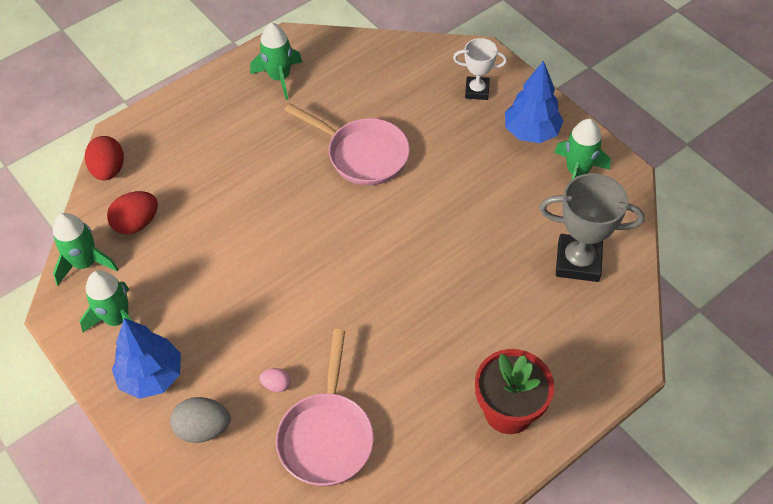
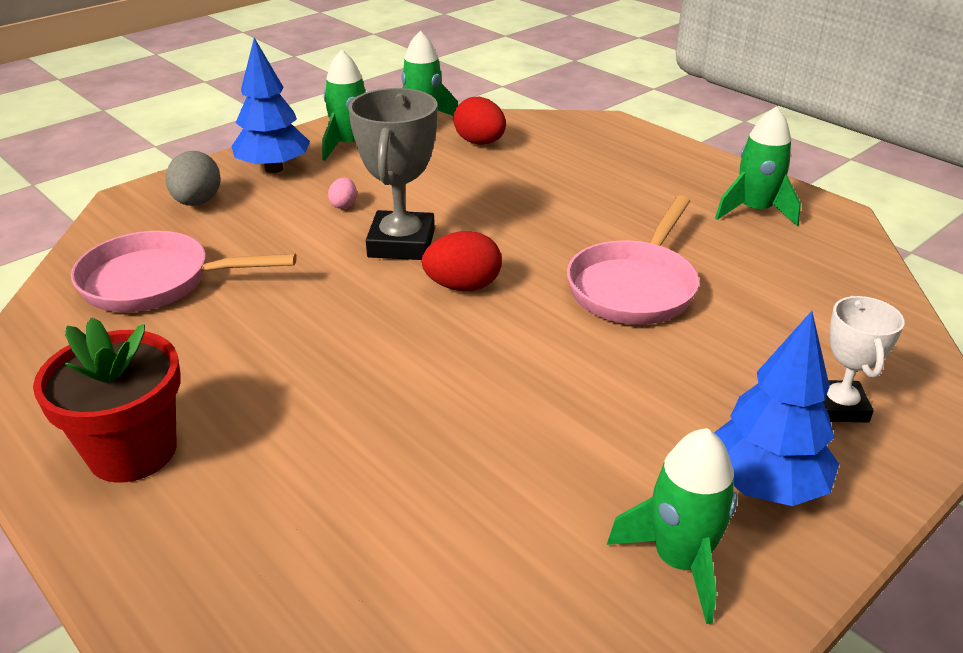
camera: 85 degrees right, 20 degrees down
red egg [85,136,124,181] -> red egg moved to [422,231,502,291]
pink egg [260,368,291,392] -> pink egg moved to [328,178,357,209]
grey trophy [539,173,645,282] -> grey trophy moved to [348,88,438,260]

